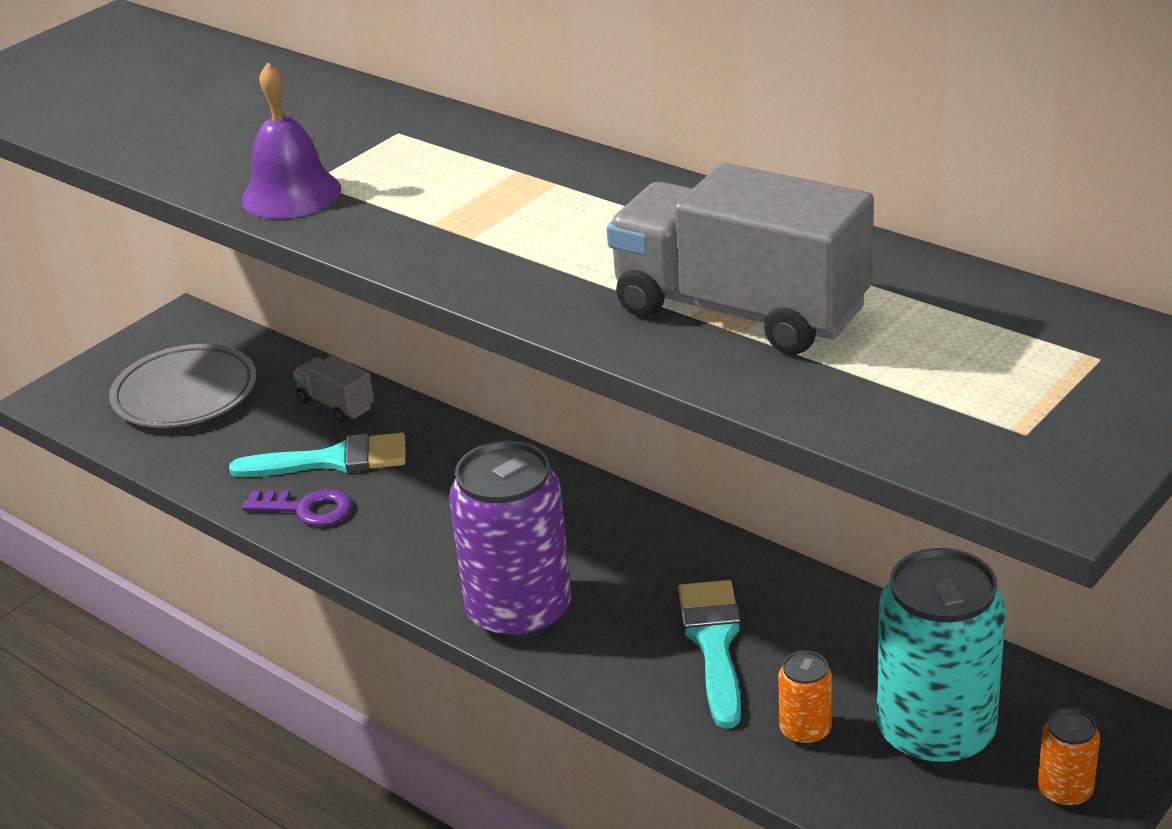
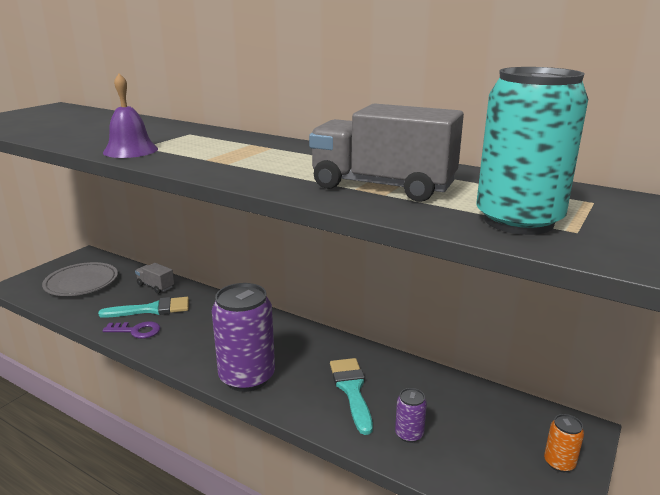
camera: 10 degrees left, 10 degrees down
orange can [778,651,832,745] -> purple can [395,388,427,443]
turquoise can [877,548,1006,767] -> turquoise can moved to [476,67,588,235]

